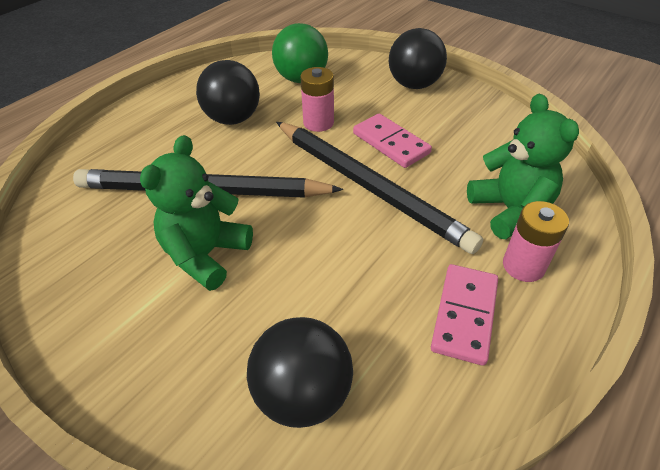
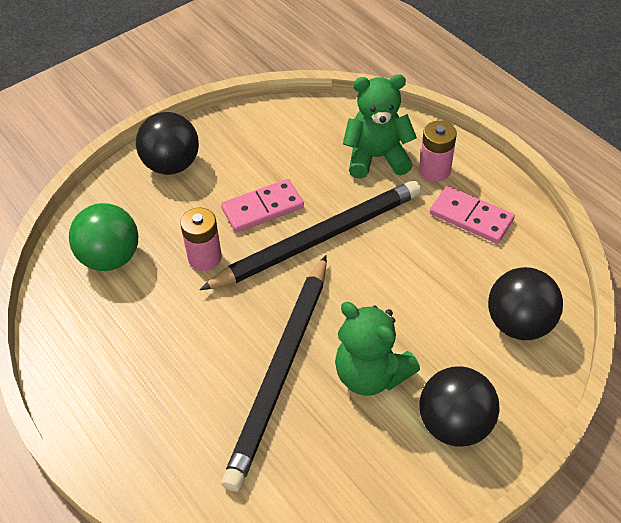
camera: 75 degrees left, 5 degrees up
black ball [196,60,260,125] -> black ball moved to [419,366,500,447]

